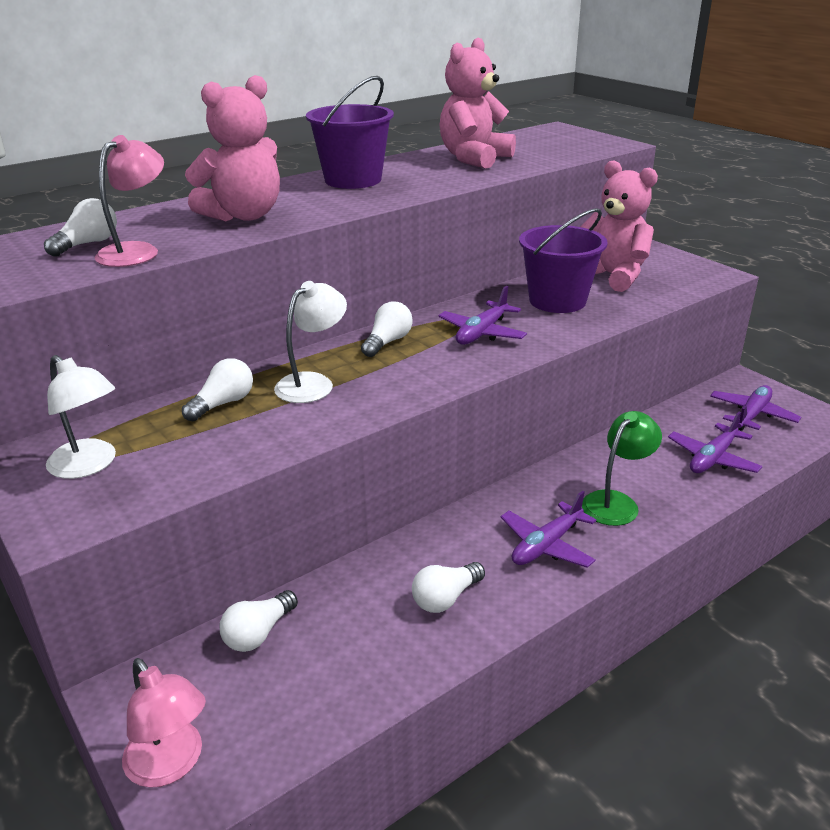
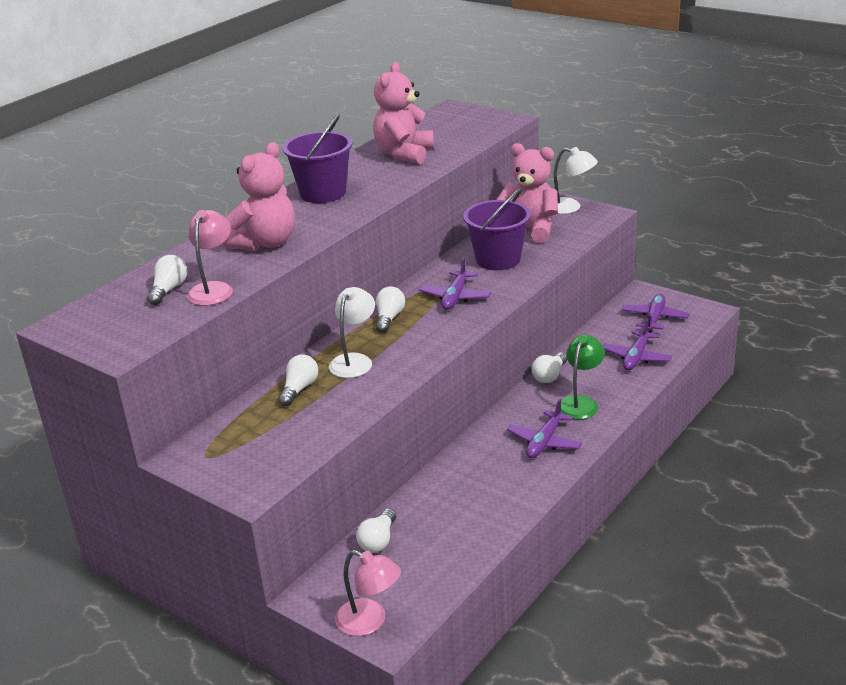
camera: 15 degrees left, 0 degrees up
white lamp [46,355,116,479] -> white lamp moved to [554,147,598,214]
white light bulb [412,562,485,613] -> white light bulb moved to [531,353,567,383]

